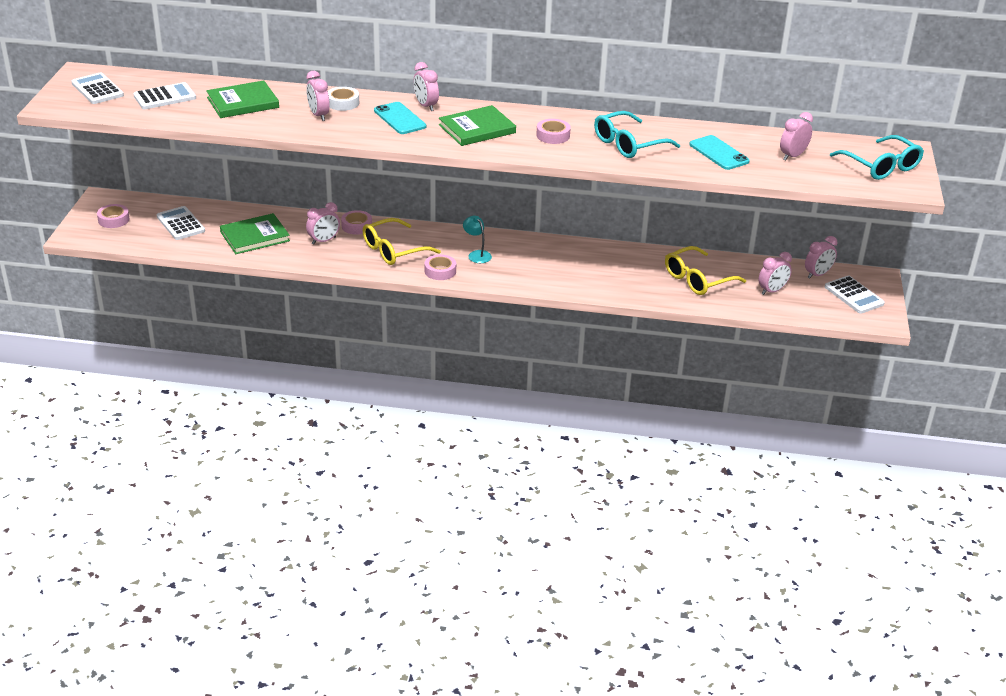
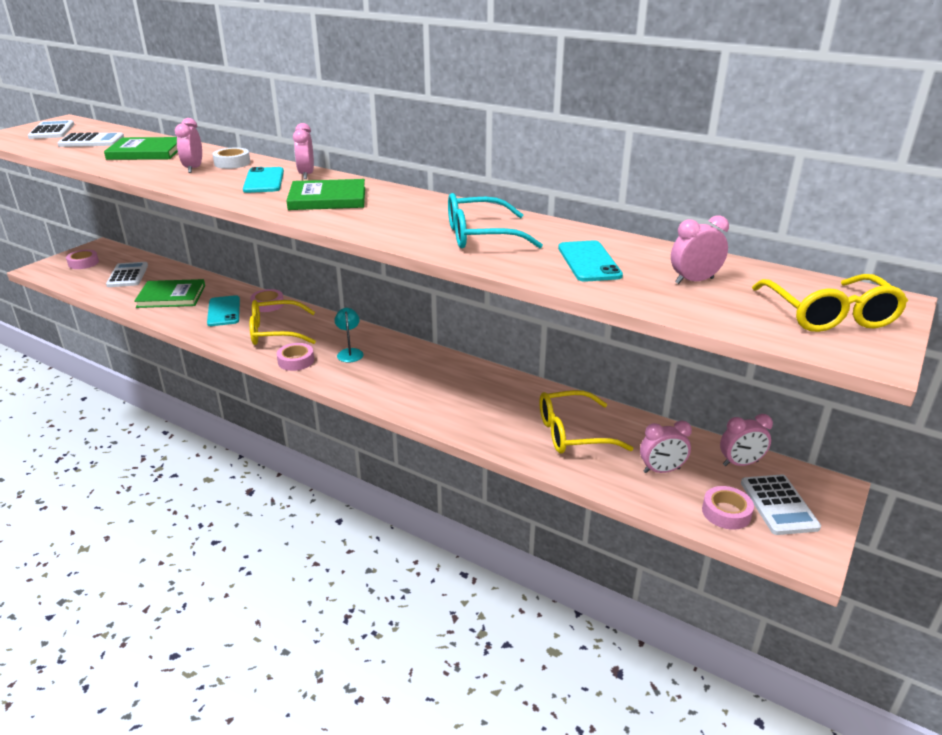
camera: 25 degrees right, 5 degrees down
pink clock [306,202,340,245] -> turquoise phone [207,295,240,326]
pink tape [536,119,571,144] -> pink tape moved to [702,486,754,530]
turquoise glasses [830,135,924,180] -> yellow glasses [752,274,908,332]

